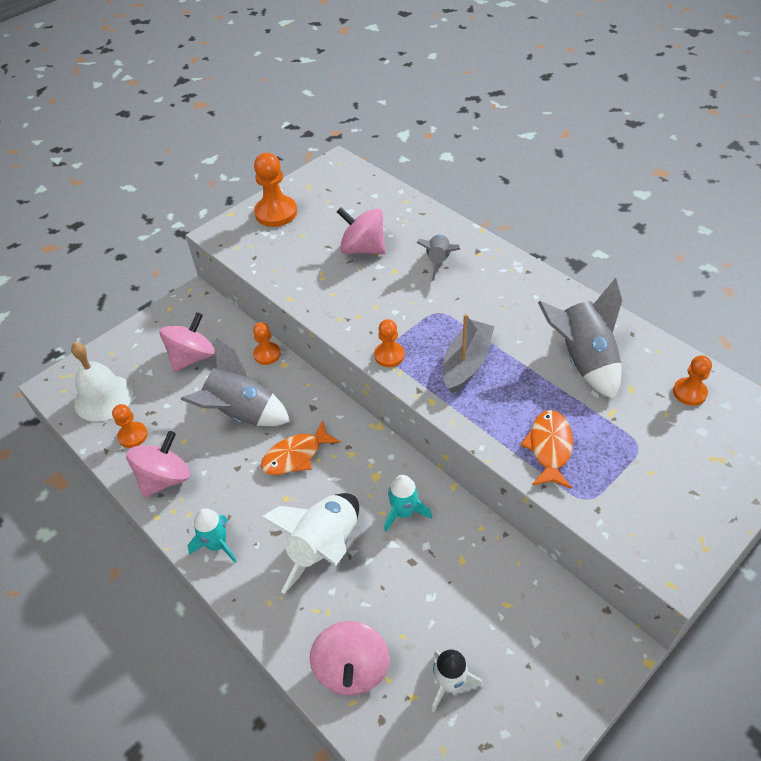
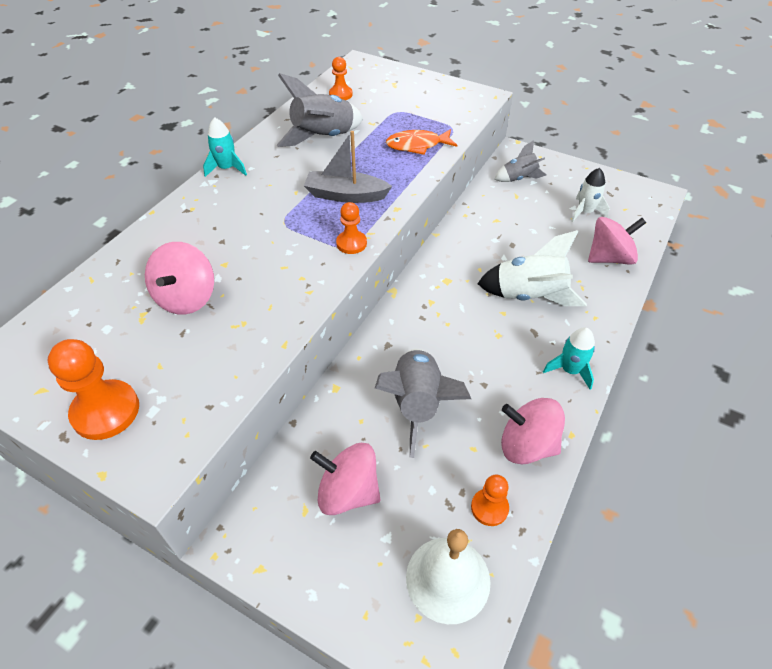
camera: 110 degrees left, 0 degrees up
orange pawn [253,322,281,365] -> none
orange fish [261,420,340,475] -> none
turquoise rocket [384,475,432,532] -> turquoise rocket moved to [203,117,247,177]
grey rocket [417,235,460,281] -> grey rocket moved to [494,140,546,182]

